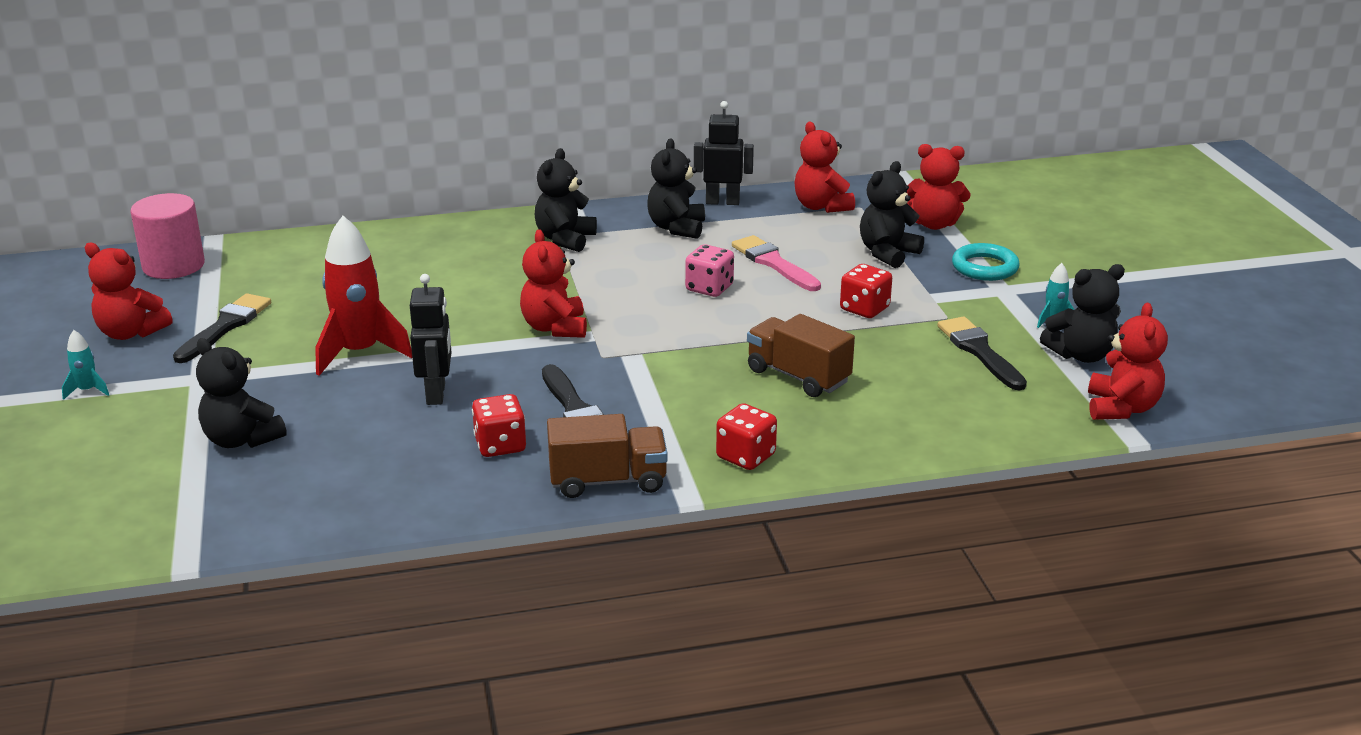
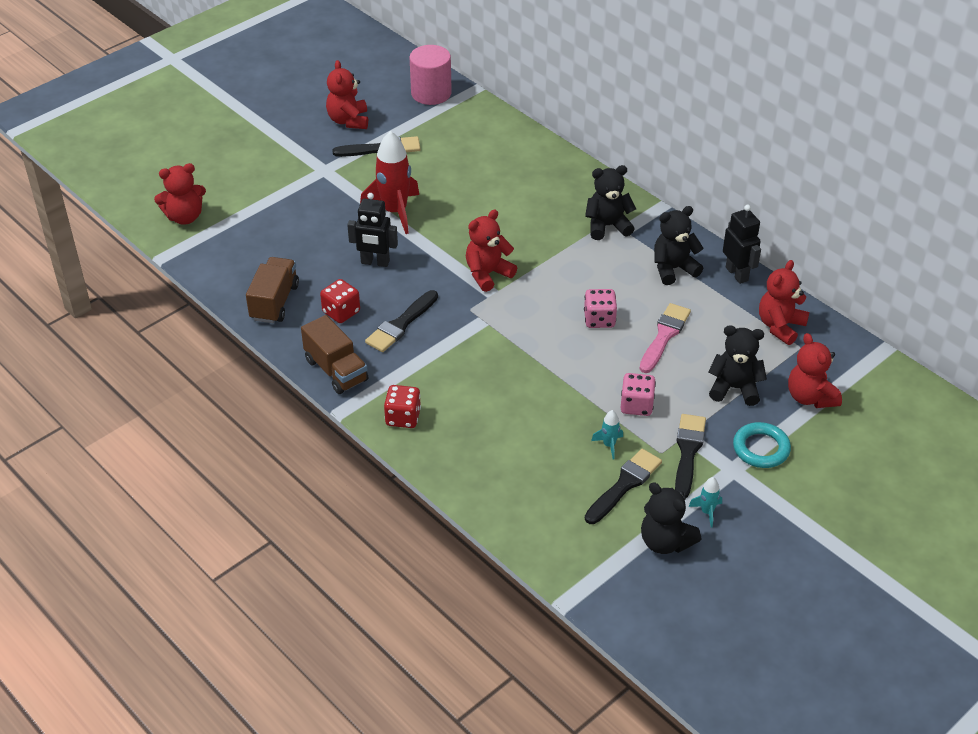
camera: 60 degrees right, 15 degrees up
turquoise rocket [62,330,109,400] -> turquoise rocket moved to [591,410,623,459]
black teddy bear [196,338,287,448] -> none
black robot [410,274,452,405] -> black robot turned 45 degrees clockwise [347,193,398,267]
brown truck [747,314,855,397] -> brown truck moved to [246,257,299,323]
red dice [840,264,892,318] -> pink dice [621,373,656,416]
red teddy bear [1088,303,1168,420] -> red teddy bear moved to [154,163,206,225]
none -> black brush [675,414,706,498]

